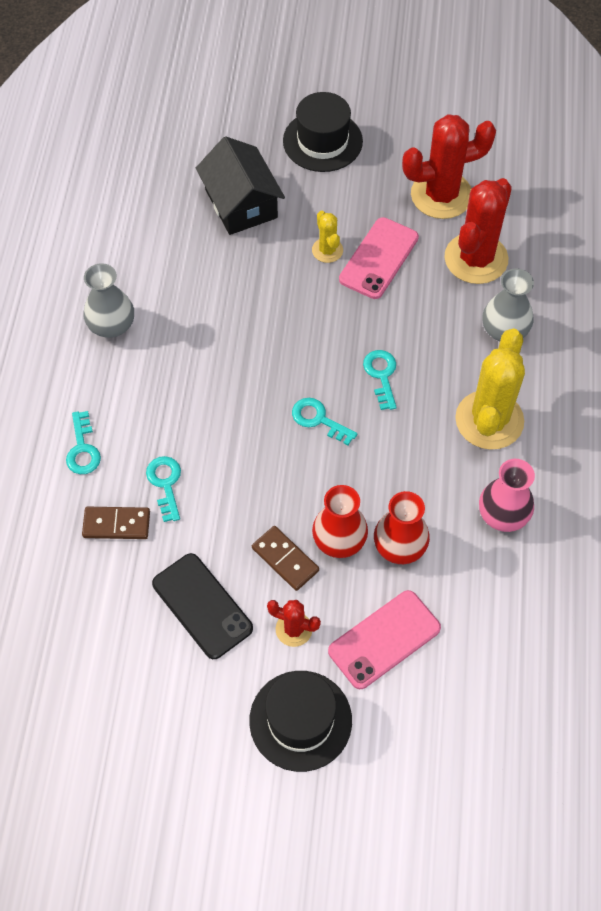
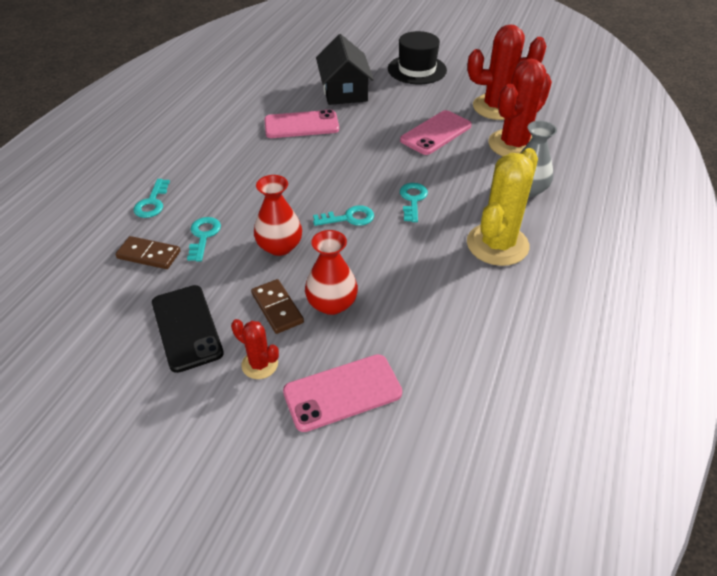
camera: 15 degrees right, 15 degrees down
grey vase [84,263,134,338] -> none
black hat [249,671,352,772] -> none
turquoise key [292,398,358,445] -> turquoise key turned 120 degrees clockwise [313,205,374,226]
yellow cactus [312,211,343,263] -> none
red vase [374,491,430,564] -> red vase moved to [254,175,302,256]
pink vase [479,459,535,532] -> none
none -> pink phone [264,110,339,138]

